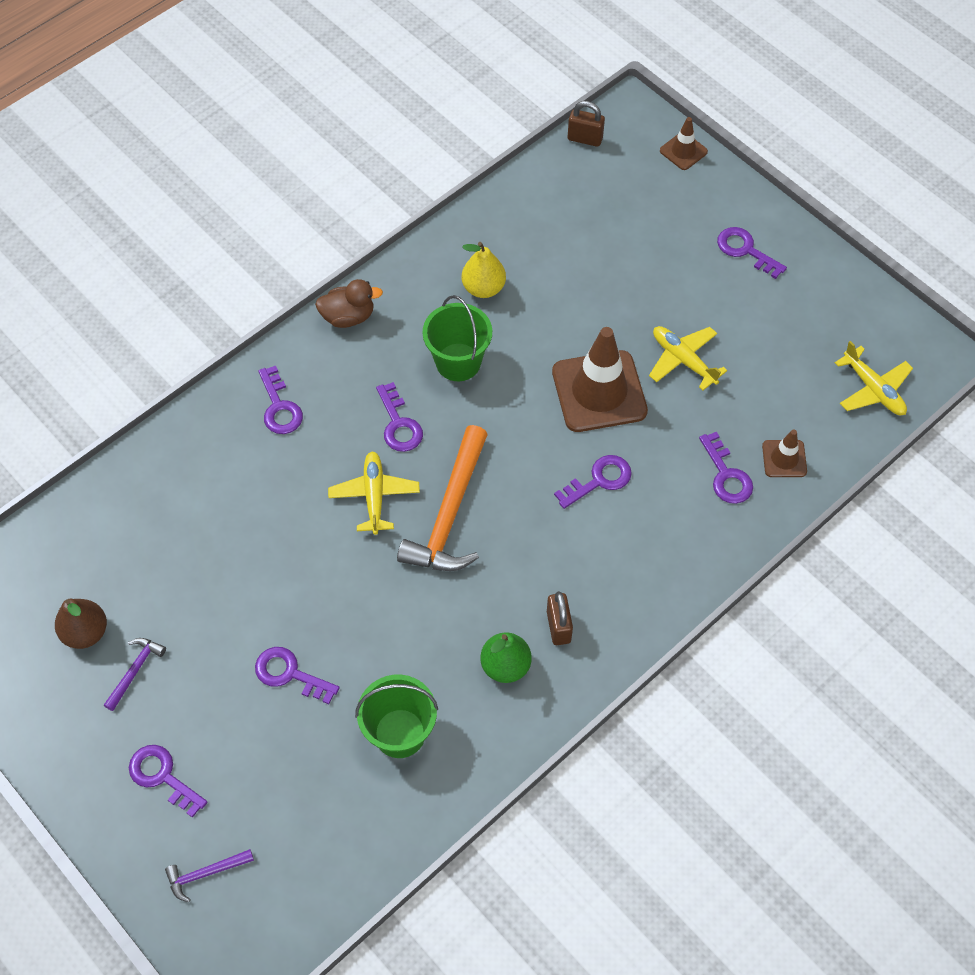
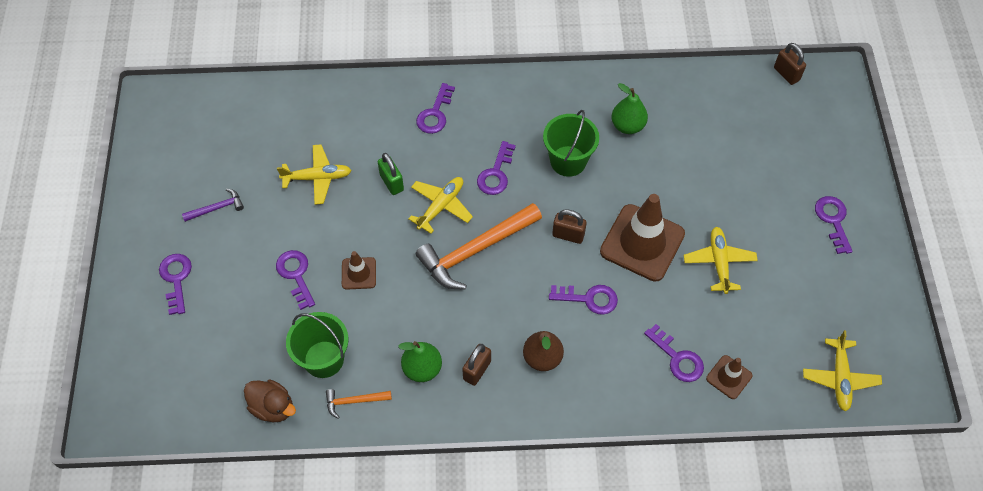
camera: 40 degrees right, 0 degrees up
brown pear [55,599,107,649] -> brown pear moved to [523,331,564,371]
purple hammer [165,849,254,902] -> none
brown duck [315,279,383,328] -> brown duck moved to [244,380,296,422]
yellow pear [462,242,506,298] -> green pear [611,83,648,134]
brown traffic cone [660,117,708,170] -> brown traffic cone moved to [342,251,376,290]
purple key [699,432,753,504] -> purple key turned 60 degrees counterclockwise [644,324,704,382]
none -> yellow plane [277,144,352,205]
none -> orange hammer [326,389,392,419]
none -> green padlock [378,153,404,195]
none -> brown padlock [552,209,587,244]

